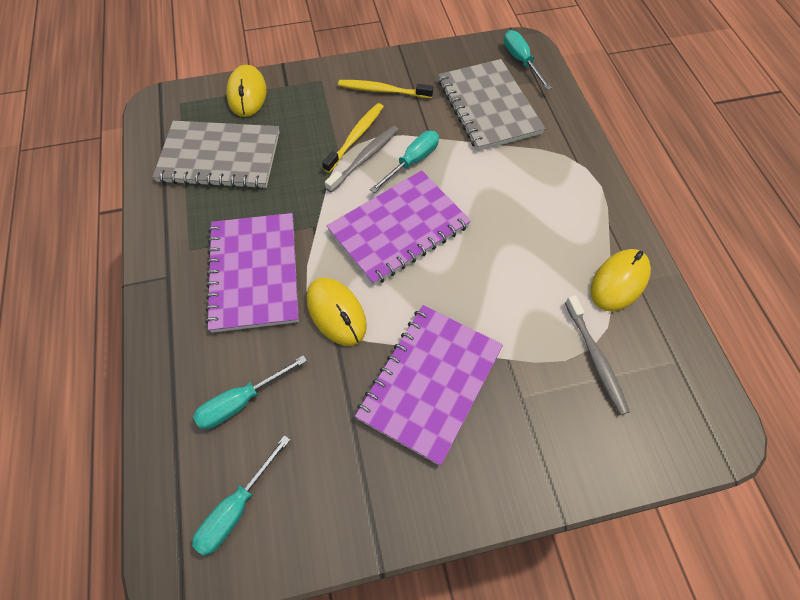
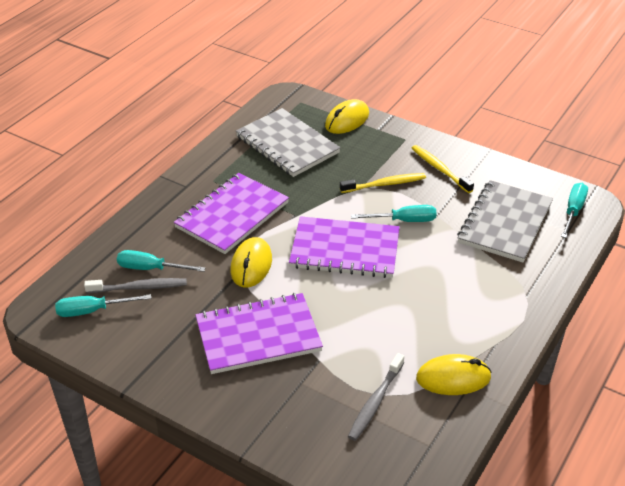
camera: 45 degrees right, 20 degrees down
grey toothbrush [325,126,398,193] -> grey toothbrush moved to [84,278,187,293]

